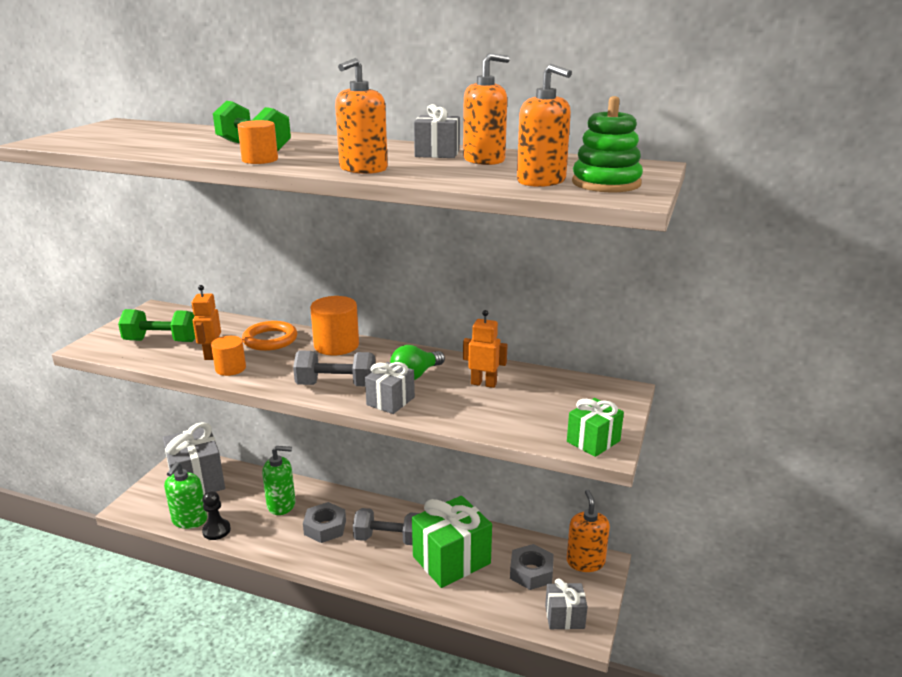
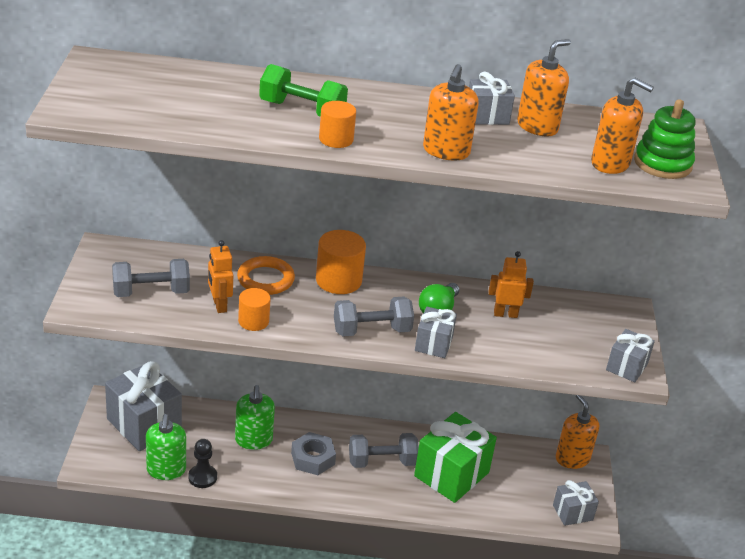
camera: 20 degrees left, 10 degrees up
green dumbbell [118,309,195,342] -> grey dumbbell [112,259,190,297]
green soap dispenser [262,446,295,515] -> green soap dispenser turned 105 degrees clockwise [235,385,275,450]
grey nut [510,544,554,590] -> none
green gift [567,398,624,457] -> grey gift [606,329,655,383]

